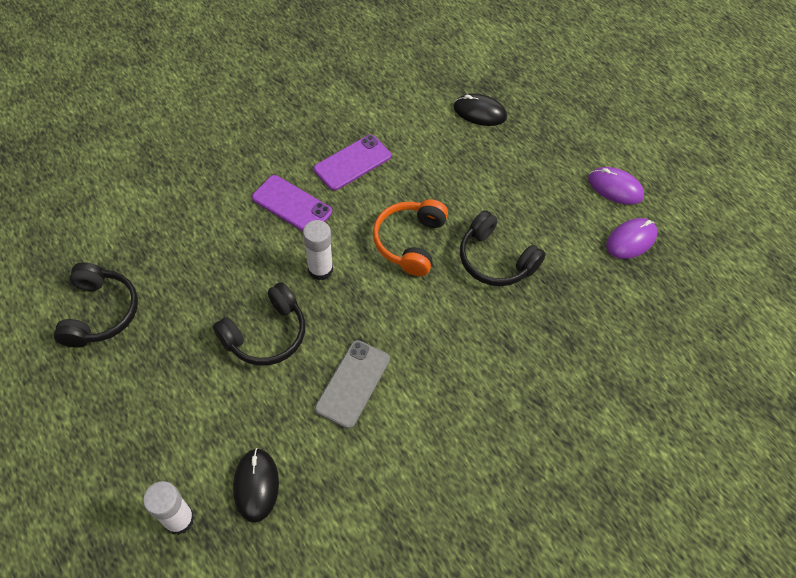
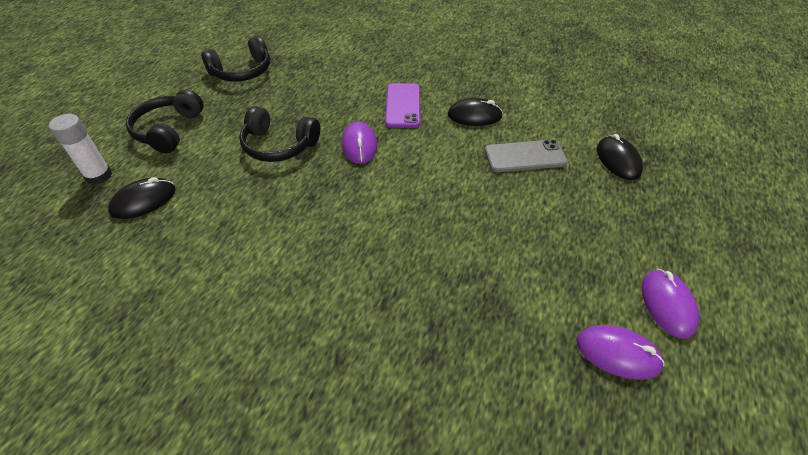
camera: 60 degrees right, 10 degrees down
white glue stick [303,220,333,281] -> purple mouse [342,122,377,164]
purple phone [314,135,391,191] -> black mouse [448,98,503,126]
grey phone [315,340,390,429] -> grey phone moved to [485,139,568,172]
orange headphones [373,199,448,276] -> none
black headphones [460,210,546,286] -> black headphones moved to [126,90,204,153]

